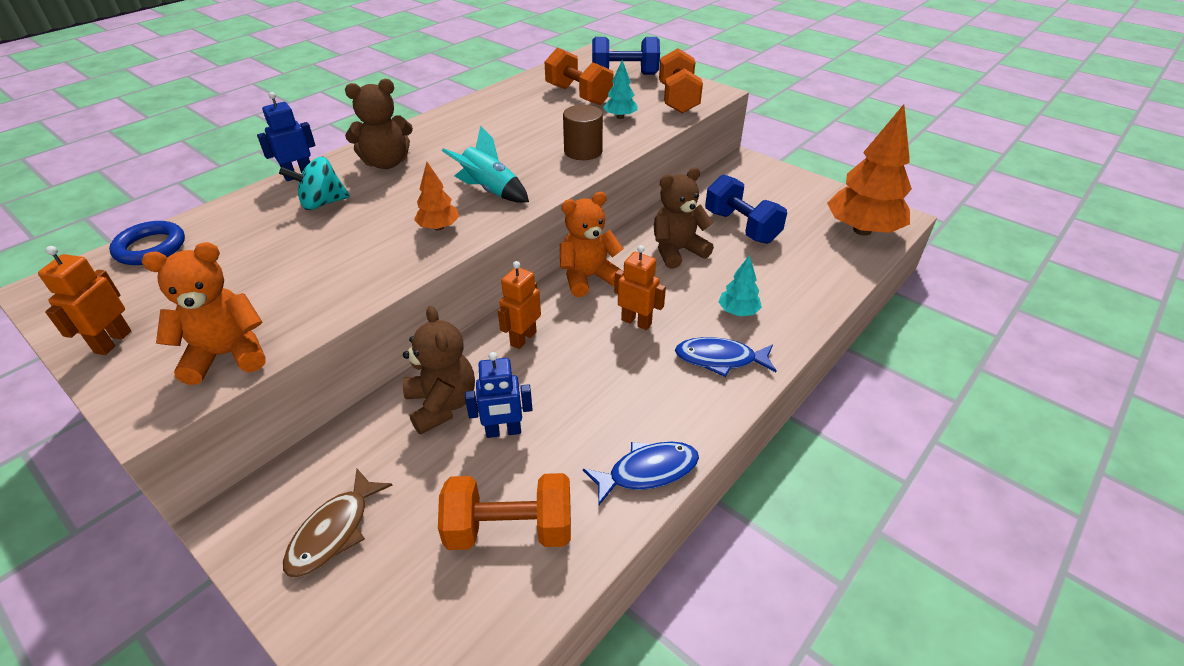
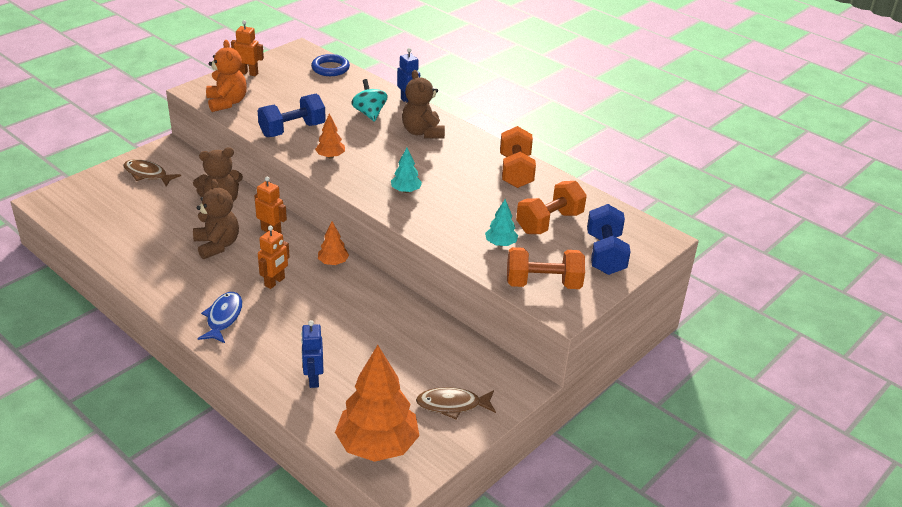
camera: 90 degrees right, 5 degrees down
orange dumbbell [438,473,571,550] -> orange dumbbell moved to [500,126,536,188]
turquoise rocket [442,126,529,203] -> none
blue robot [465,352,533,438] -> blue robot moved to [301,320,324,388]
orange teddy bear [560,192,623,297] -> orange tree [318,221,349,265]
brown cylinder [563,105,603,160] -> none
blue fish [583,442,699,505] -> none
brown teddy bear [654,167,714,269] -> brown teddy bear moved to [193,179,239,259]
blue dumbbell [705,174,787,244] -> blue dumbbell moved to [258,94,326,137]
turquoise tree [718,255,762,316] -> turquoise tree moved to [391,148,422,193]
none -> brown fish [416,387,496,419]

